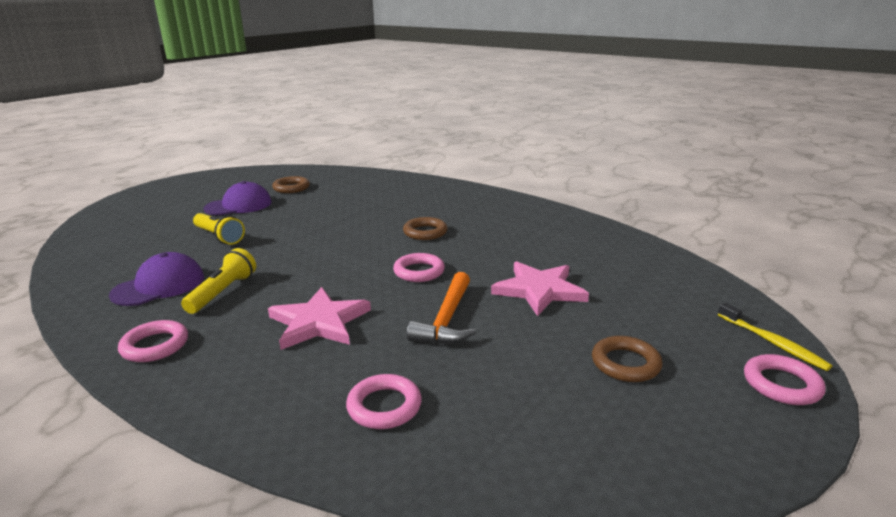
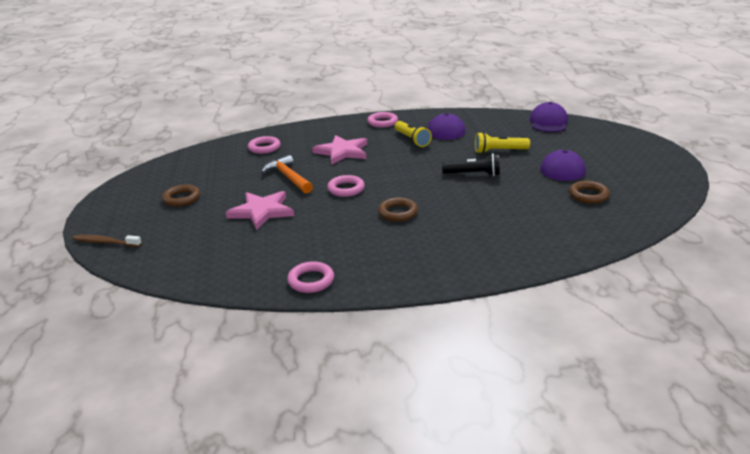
camera: 135 degrees right, 5 degrees up
yellow toothbrush [718,303,833,371] -> brown toothbrush [72,235,142,247]
pink ring [744,354,826,405] -> pink ring moved to [287,261,334,293]
none -> black flashlight [442,153,500,176]
none -> purple cap [529,102,568,132]

